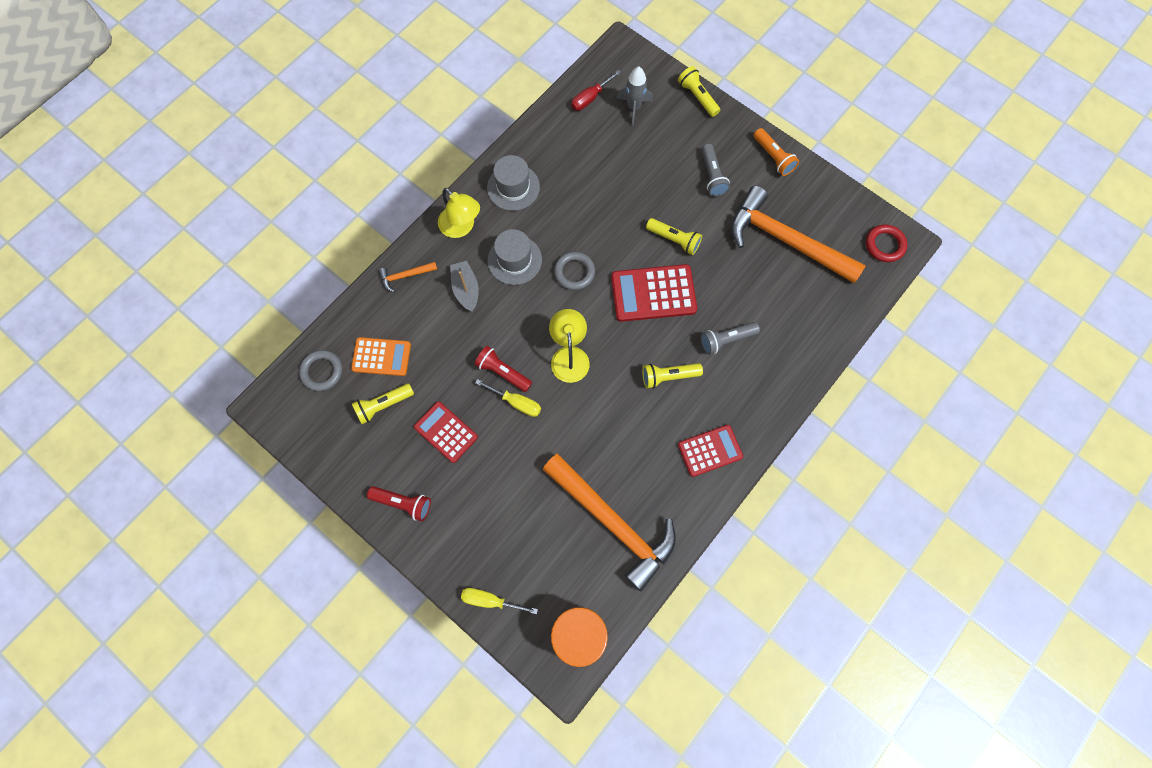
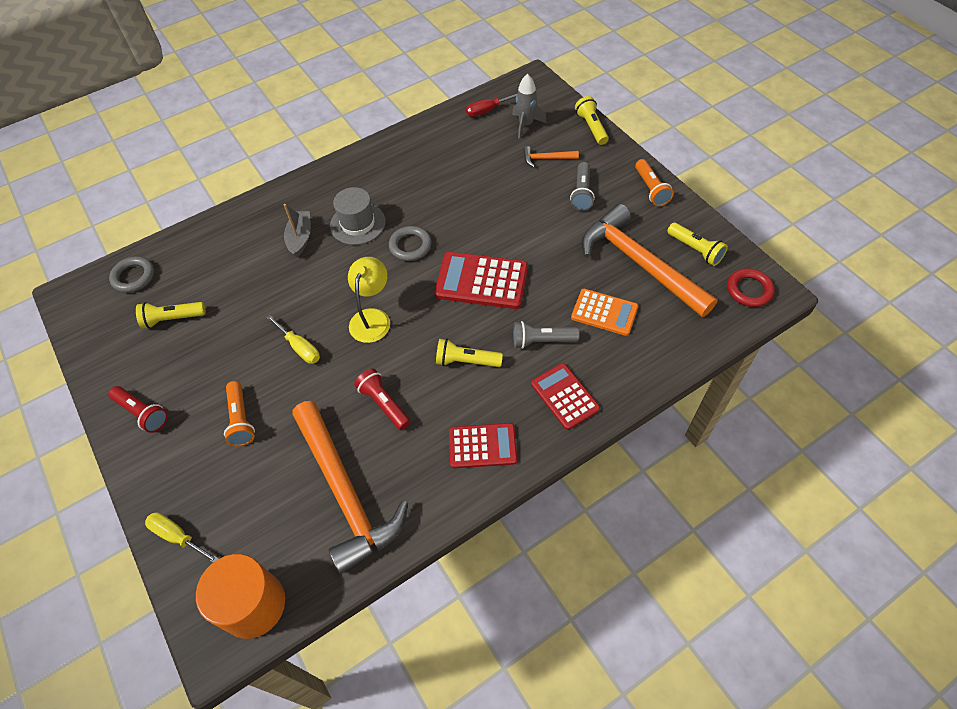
camera: 20 degrees right, 15 degrees down
orange calculator [351,337,411,376] -> orange calculator moved to [571,289,638,336]
orange hammer [379,262,437,292] -> orange hammer moved to [524,146,579,167]
red calculator [414,401,478,463] -> red calculator moved to [531,363,600,430]
yellow lamp [438,188,480,238] -> none
red flashlight [475,346,532,392] -> red flashlight moved to [354,368,411,430]
grey hat [487,155,540,211] -> none
yellow flashlight [646,218,702,255] -> yellow flashlight moved to [667,223,728,266]
none -> orange flashlight [224,381,255,446]

